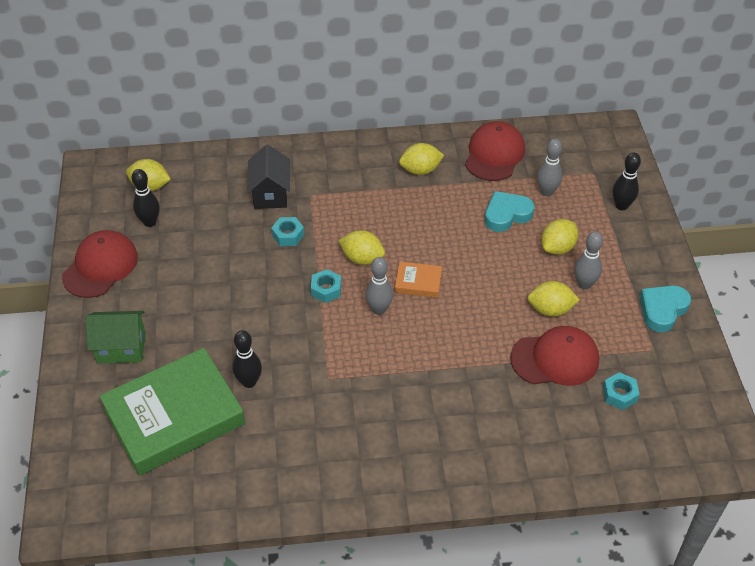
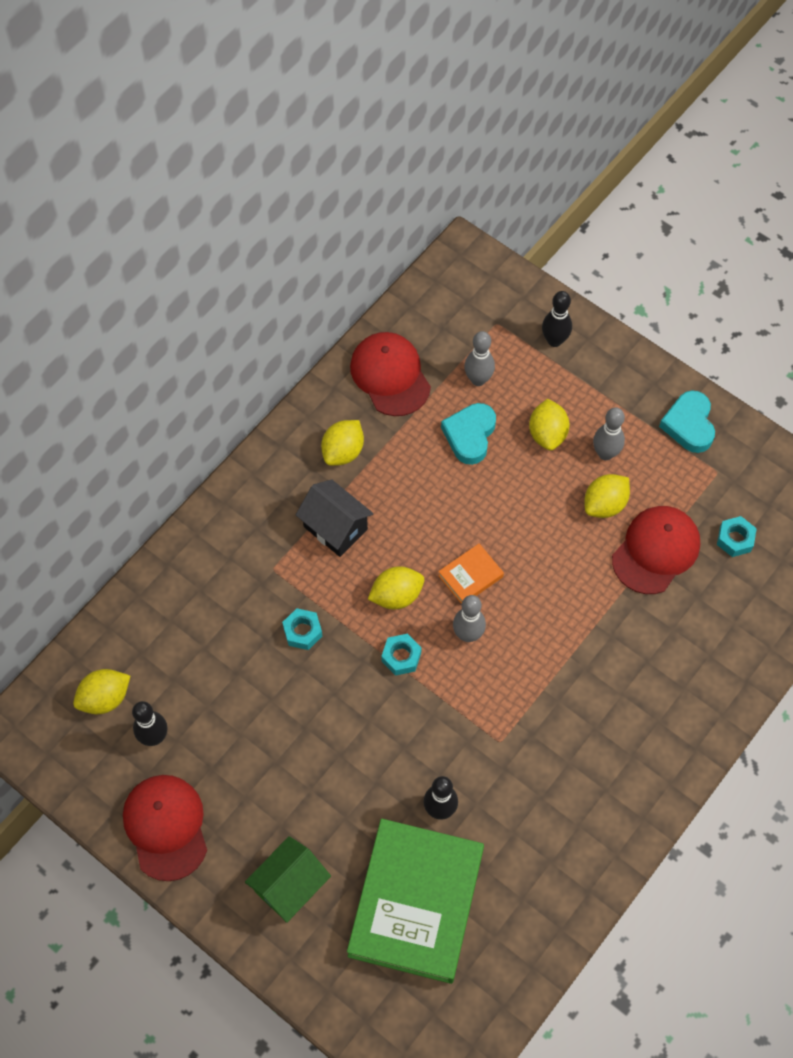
camera: 45 degrees left, 15 degrees up
black house [247,145,290,209] -> black house moved to [296,479,374,557]

